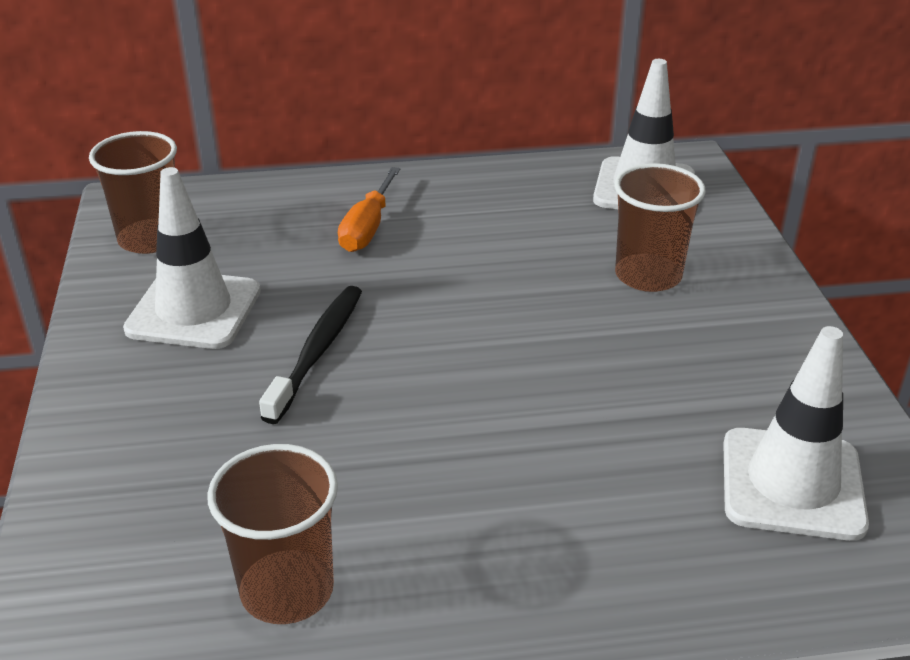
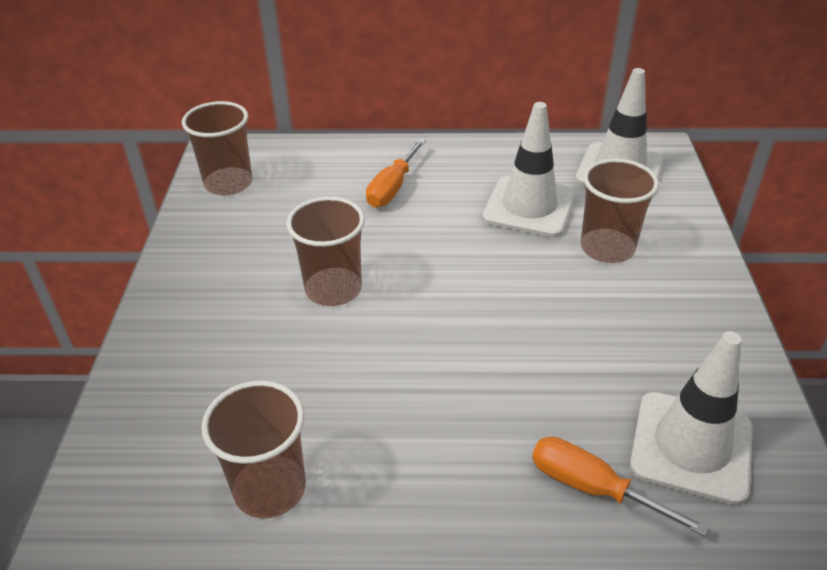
camera: 10 degrees right, 5 degrees up
white traffic cone [123,167,261,349] -> white traffic cone moved to [482,102,576,237]
black toothbrush [259,286,362,424] -> brown cup [286,197,365,306]
none -> orange screwdriver [532,437,709,537]

